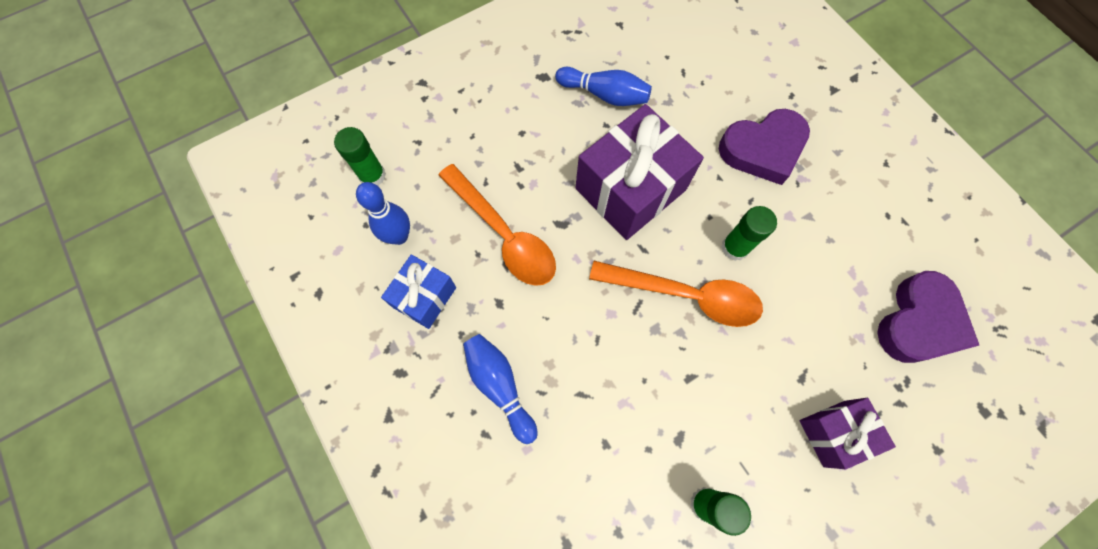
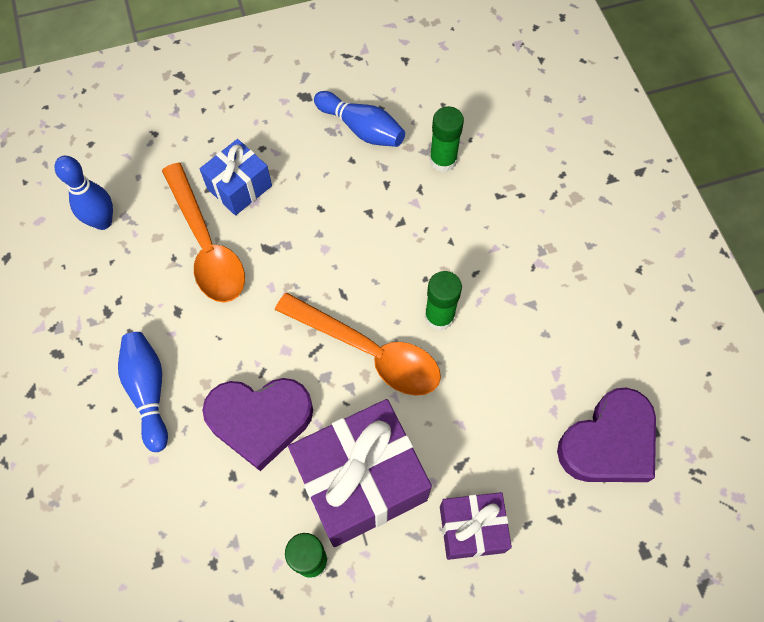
camera: 15 degrees right, 5 degrees down
green glue stick [334,127,386,186] -> green glue stick moved to [429,106,464,172]
blue gift [381,254,456,329] -> blue gift moved to [200,139,272,216]
purple gift [576,104,704,240] -> purple gift moved to [288,399,432,547]
purple heart [719,109,810,185] -> purple heart moved to [202,378,313,471]

